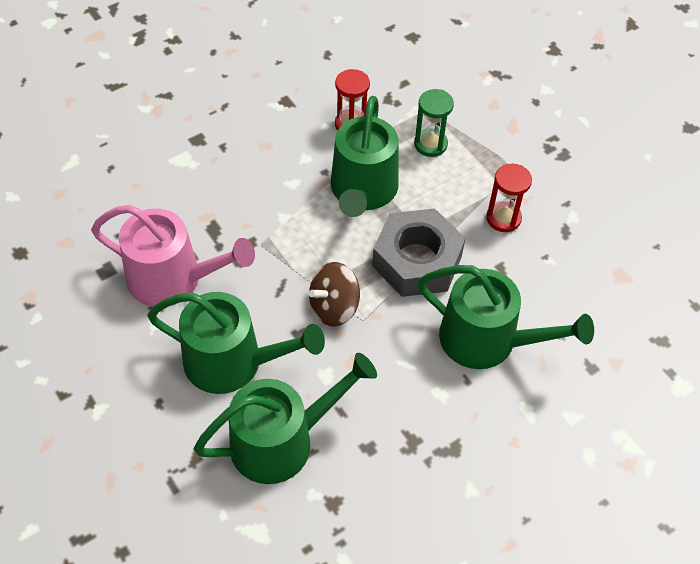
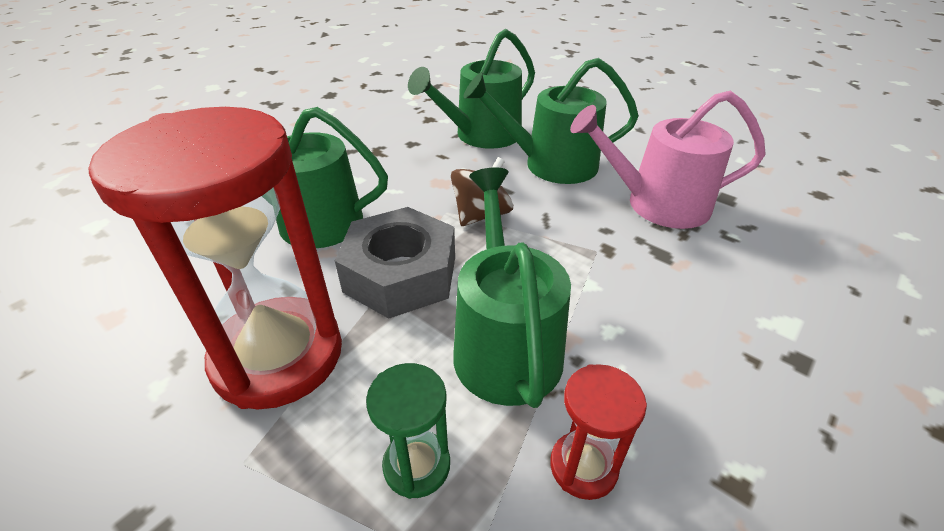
camera: 165 degrees right, 15 degrees down
red hourglass [486,164,532,232] -> red hourglass [89,107,342,409], size x2.27

